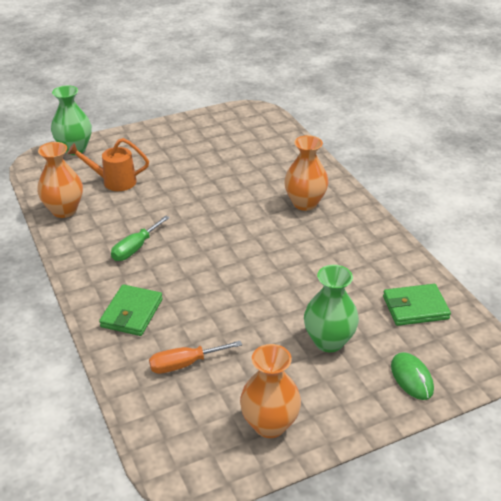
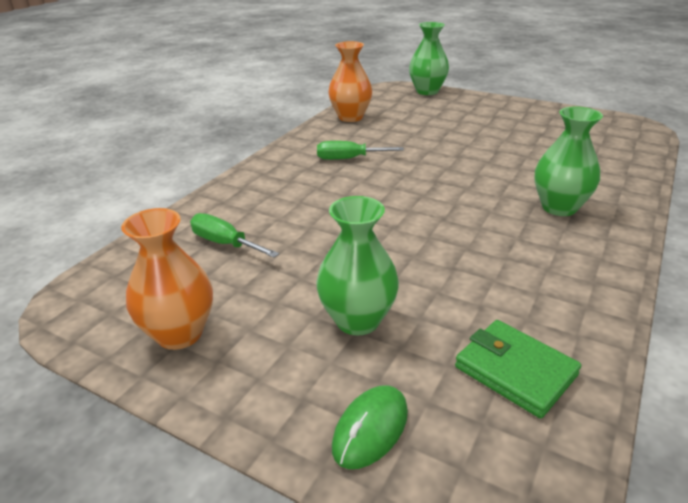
camera: 55 degrees right, 5 degrees down
orange watering can [67,138,149,191] -> none
green wallet [99,284,163,336] -> none
orange screwdriver [149,341,242,374] -> green screwdriver [190,213,279,258]
orange vase [284,135,328,211] -> green vase [535,106,603,216]

